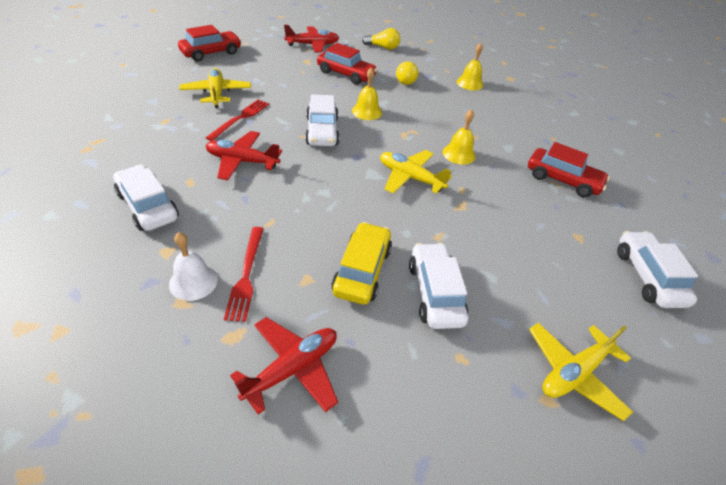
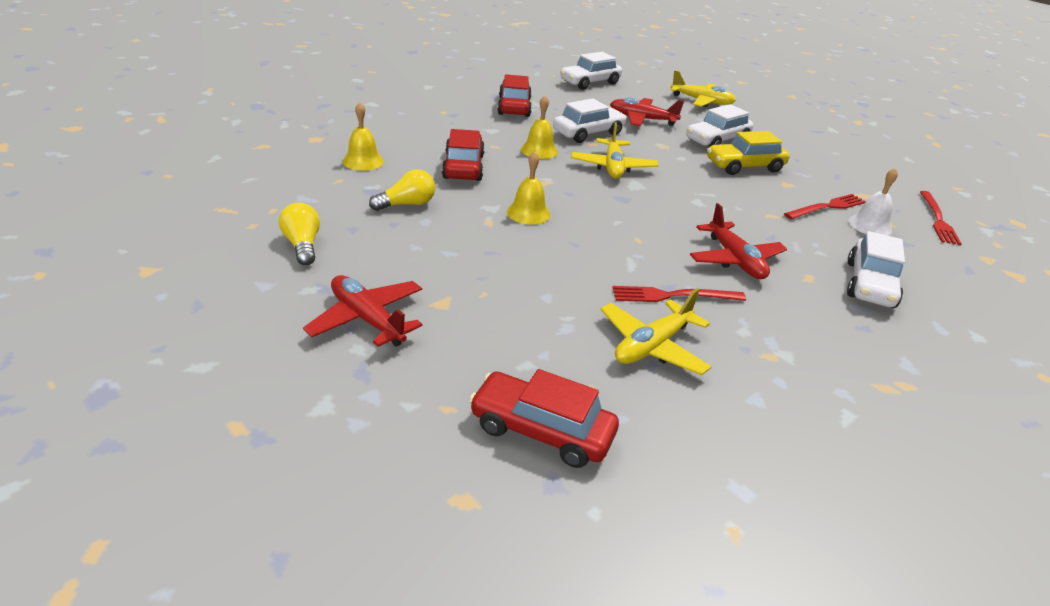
camera: 120 degrees left, 10 degrees down
red plane [230,317,338,414] -> red plane moved to [610,98,684,126]
white car [305,94,339,146] -> white car moved to [553,98,627,143]
red car [317,43,378,85] -> red car moved to [442,129,485,181]
none -> red fork [920,191,962,245]

